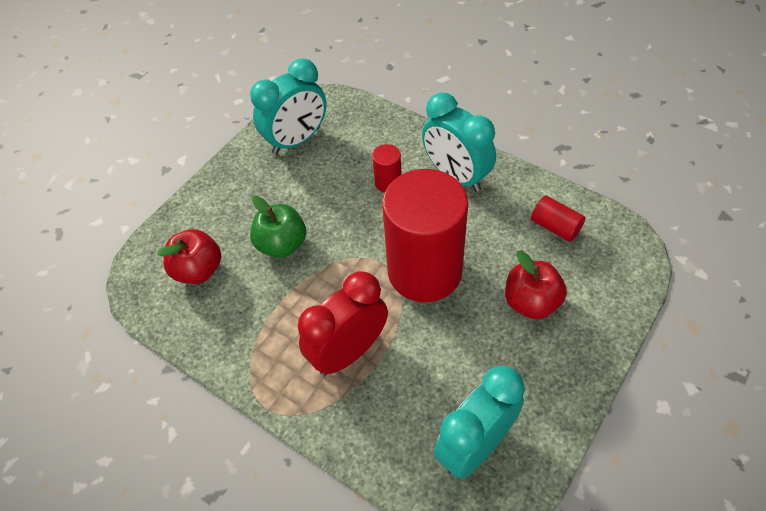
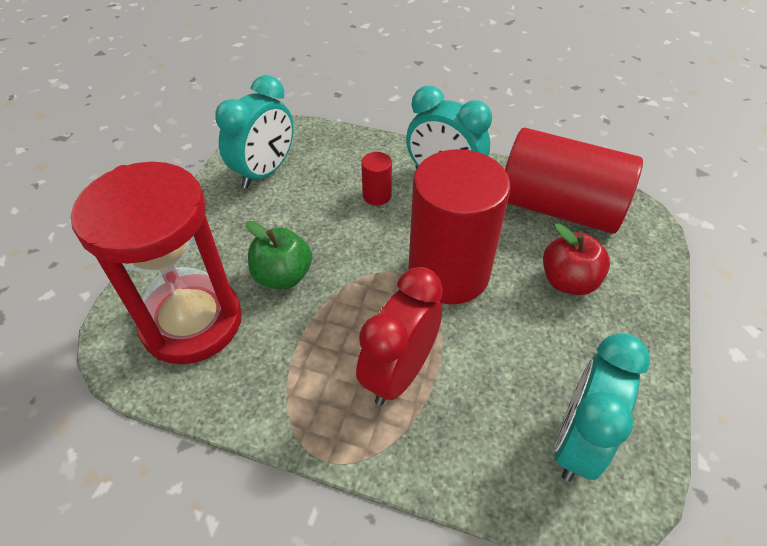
camera: 20 degrees left, 5 degrees down
red apple [157,229,221,284] -> red hourglass [71,162,241,364]
red cylinder [531,195,585,242] -> red cylinder [505,128,643,234], size x2.50

